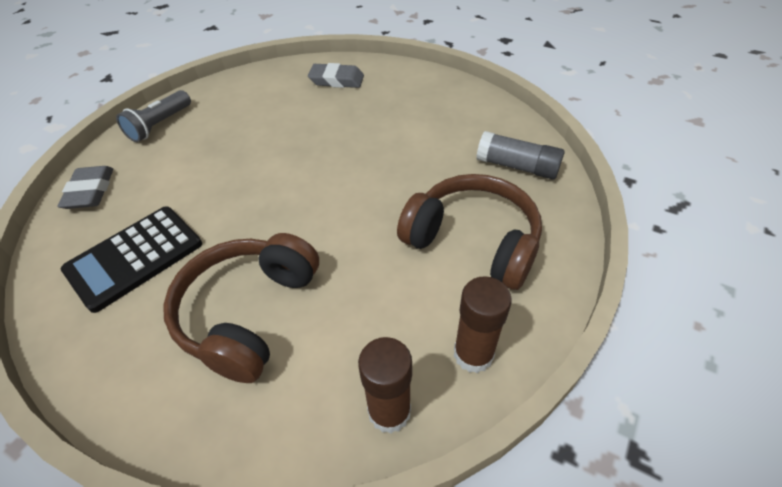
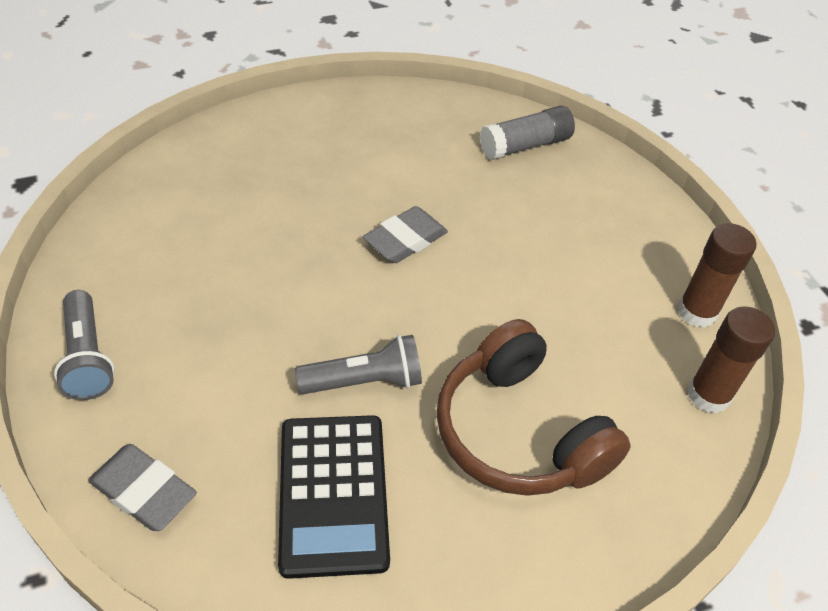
camera: 55 degrees left, 0 degrees up
grey eraser [308,63,364,88] -> grey eraser moved to [363,206,448,263]
brown headphones [397,174,542,290] -> none
none -> grey flashlight [295,335,422,394]

